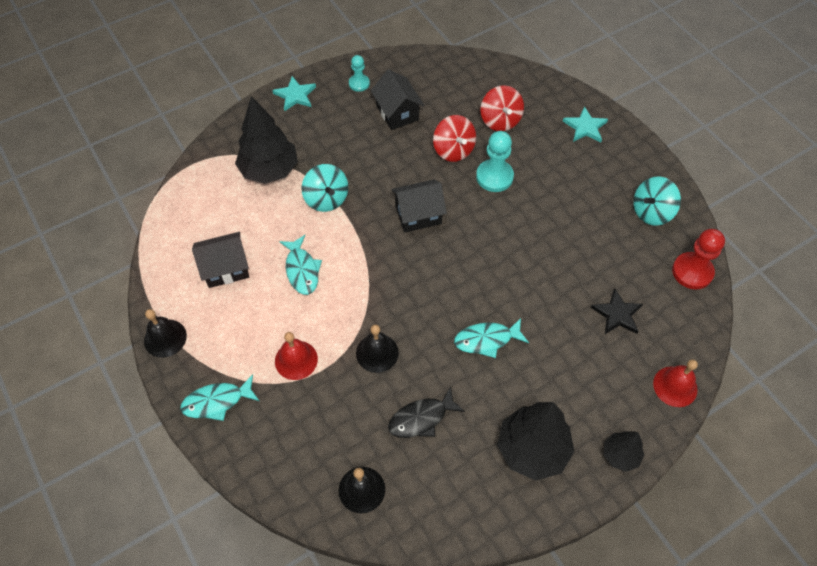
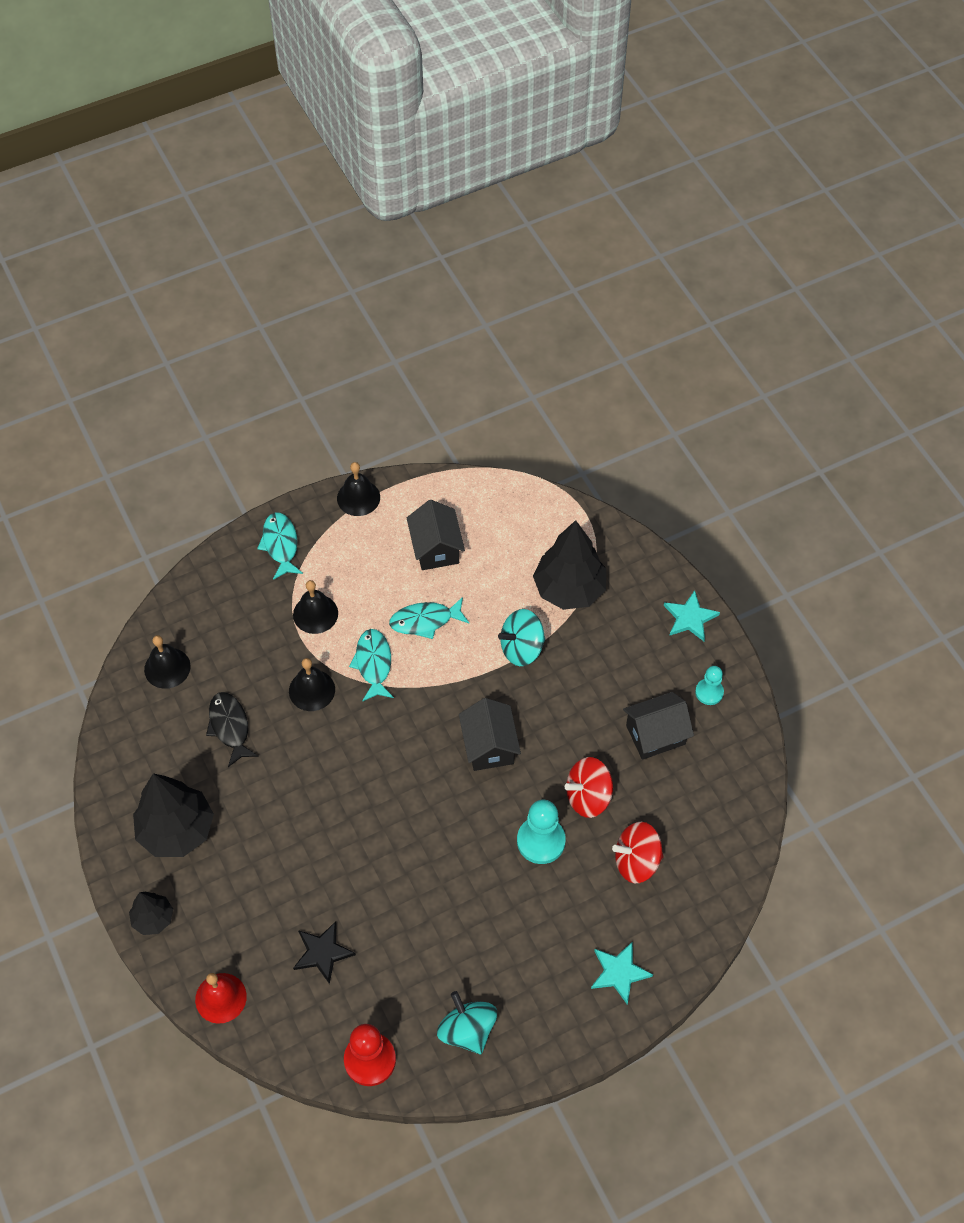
camera: 95 degrees right, 0 degrees up
red bell [275,332,318,380] -> black bell [293,580,338,634]
turquoise fish [454,318,529,358] -> turquoise fish moved to [349,629,394,702]

